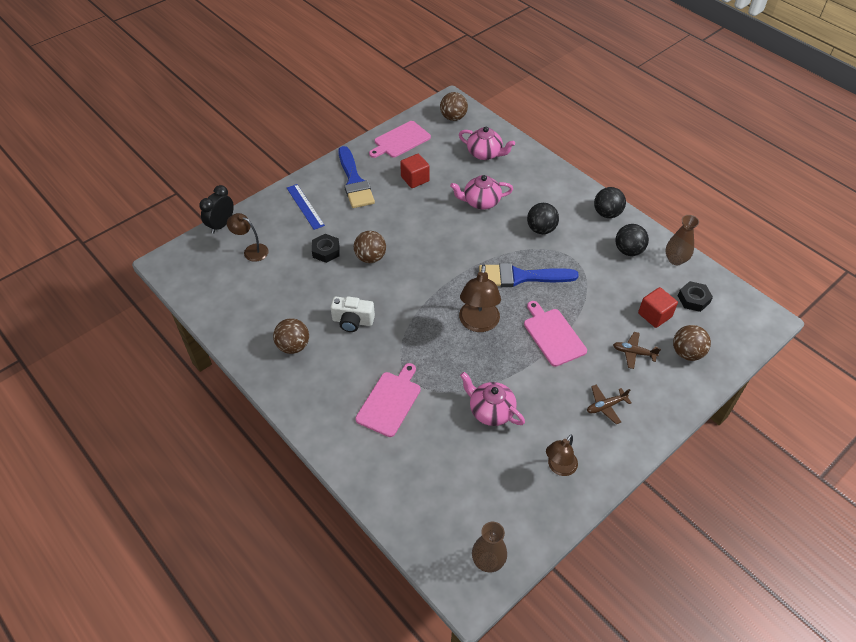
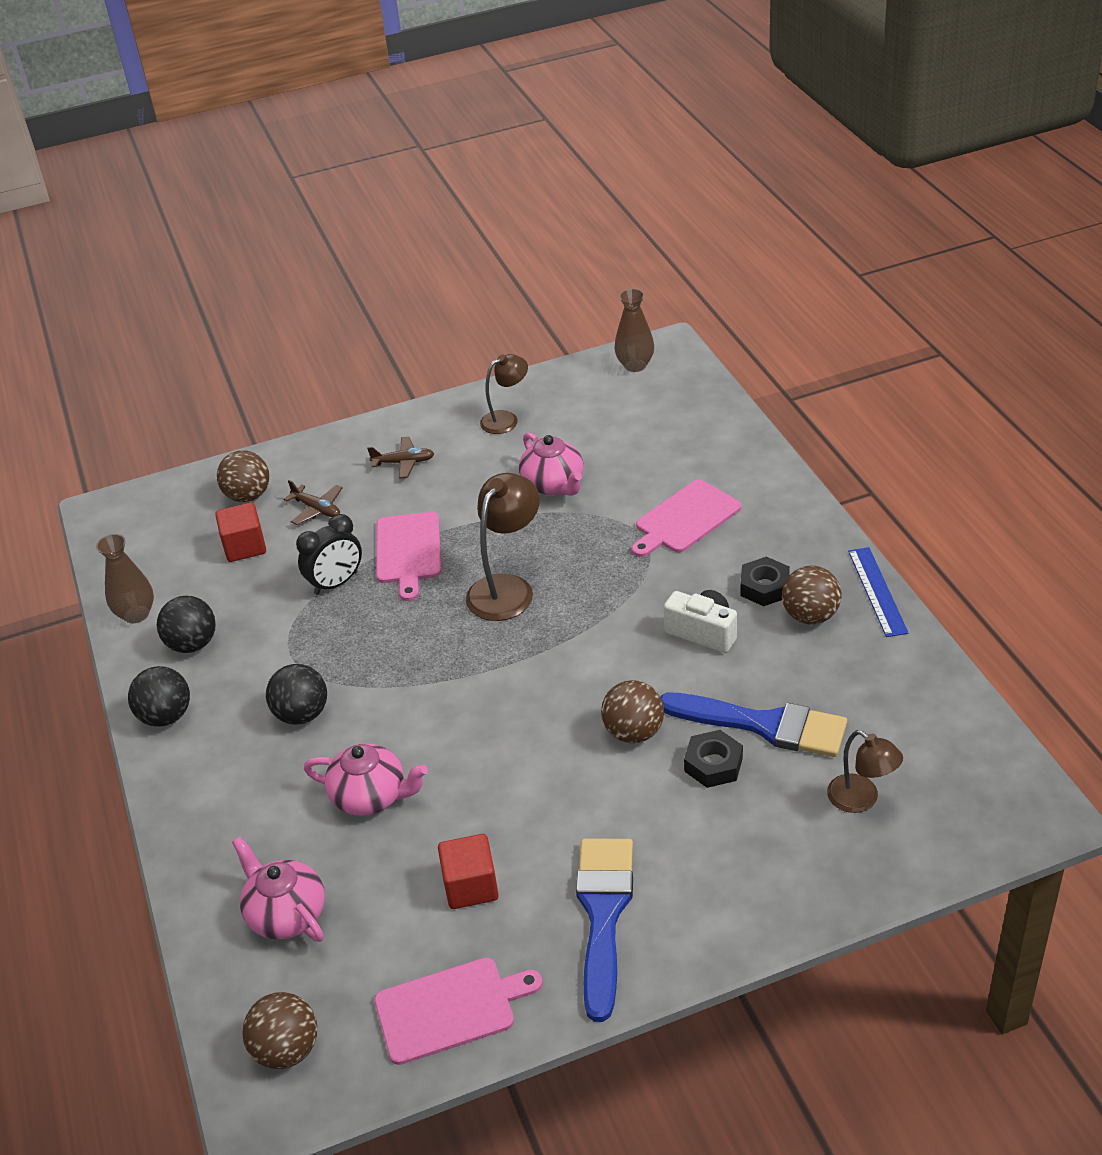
camera: 155 degrees left, 10 degrees down
black clock [199,185,234,234] -> black clock moved to [296,514,362,595]
blue ruler [287,184,325,230] -> blue ruler moved to [848,547,908,637]
blue brush [479,263,579,287] -> blue brush moved to [660,693,847,757]
black nut [678,281,713,312] -> black nut moved to [740,557,790,606]

